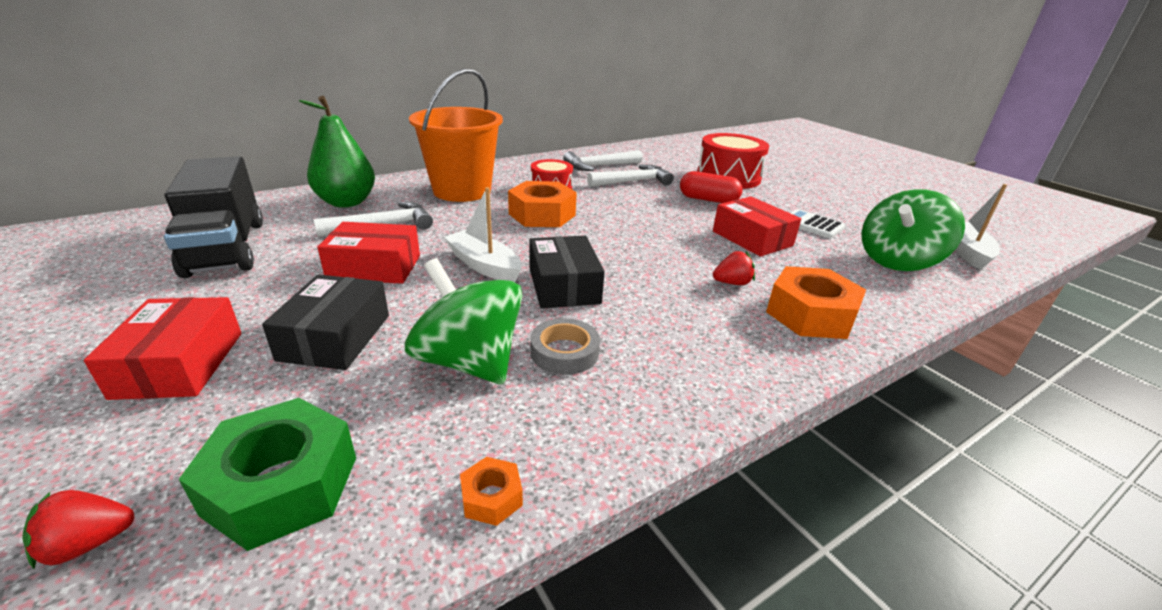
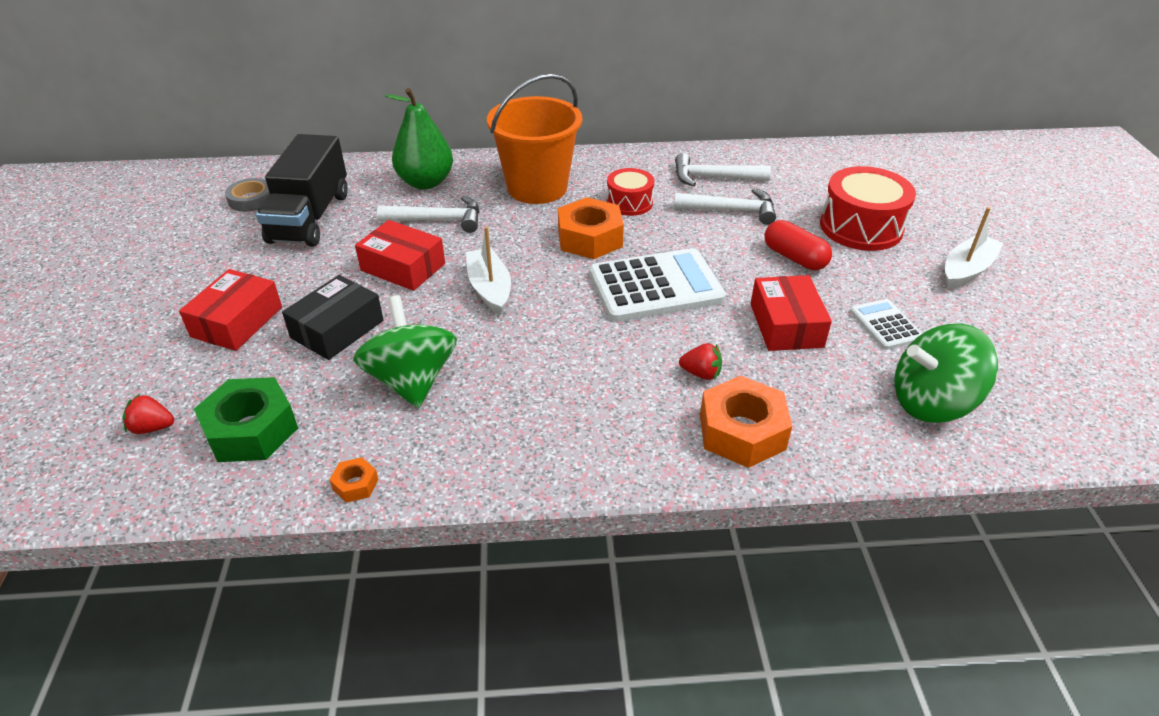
camera: 30 degrees right, 10 degrees up
black box [529,236,604,309] -> none
grey tape [530,318,600,375] -> grey tape moved to [225,178,270,212]
white boat [955,184,1007,270] -> white boat moved to [945,207,1004,289]
none -> white calculator [589,248,726,322]

